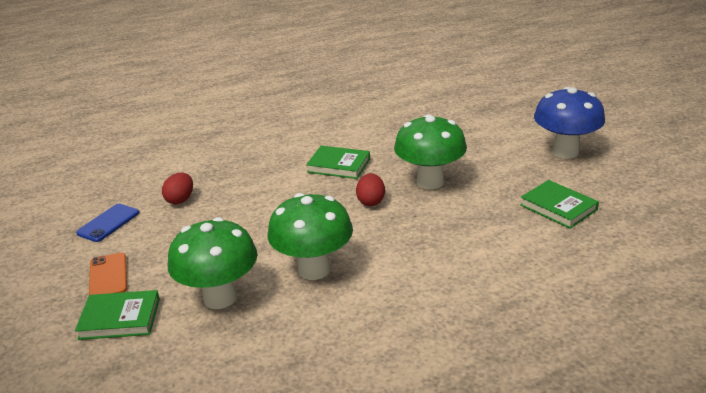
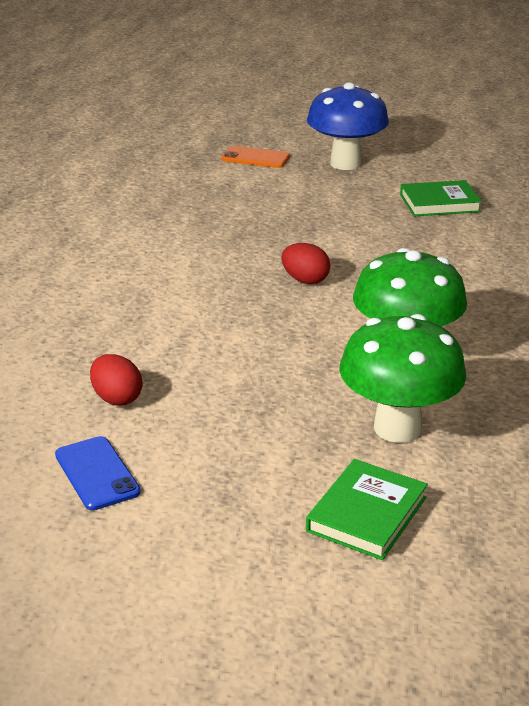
camera: 60 degrees left, 0 degrees up
orange phone [89,253,127,295] -> orange phone moved to [221,146,290,168]
green book [306,146,370,179] -> none
green mushroom [394,114,467,189] -> none

